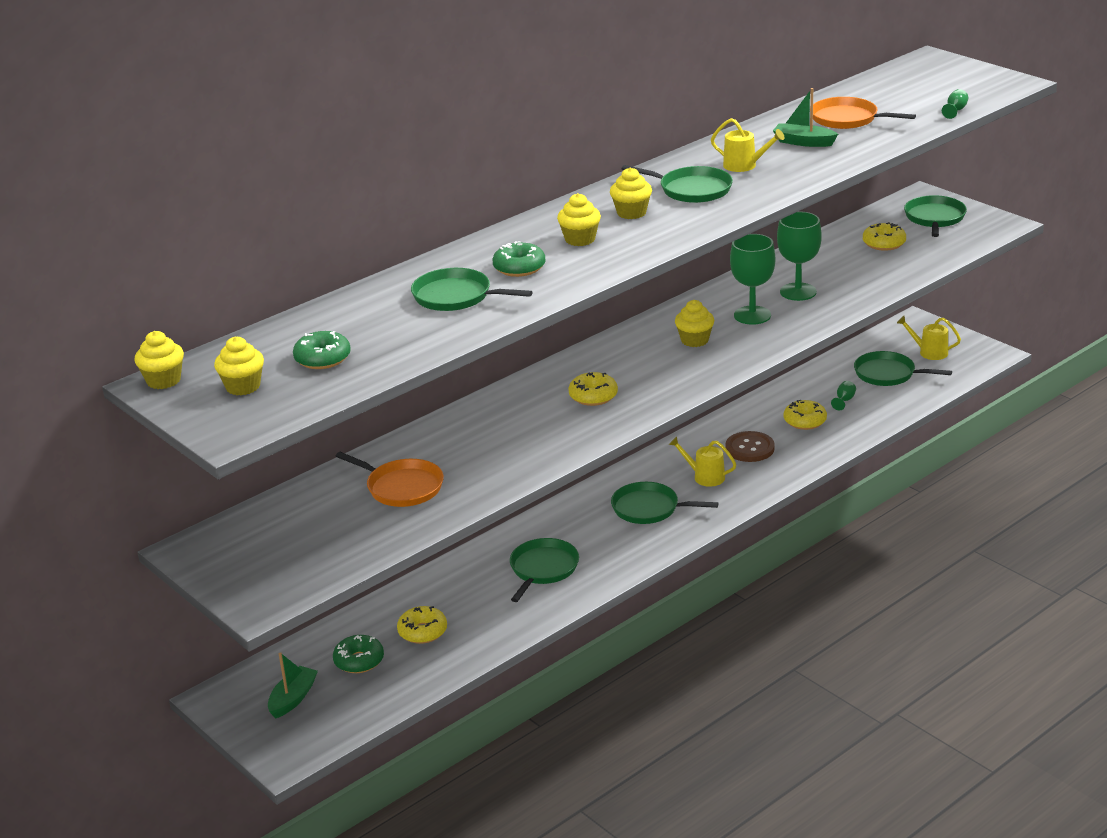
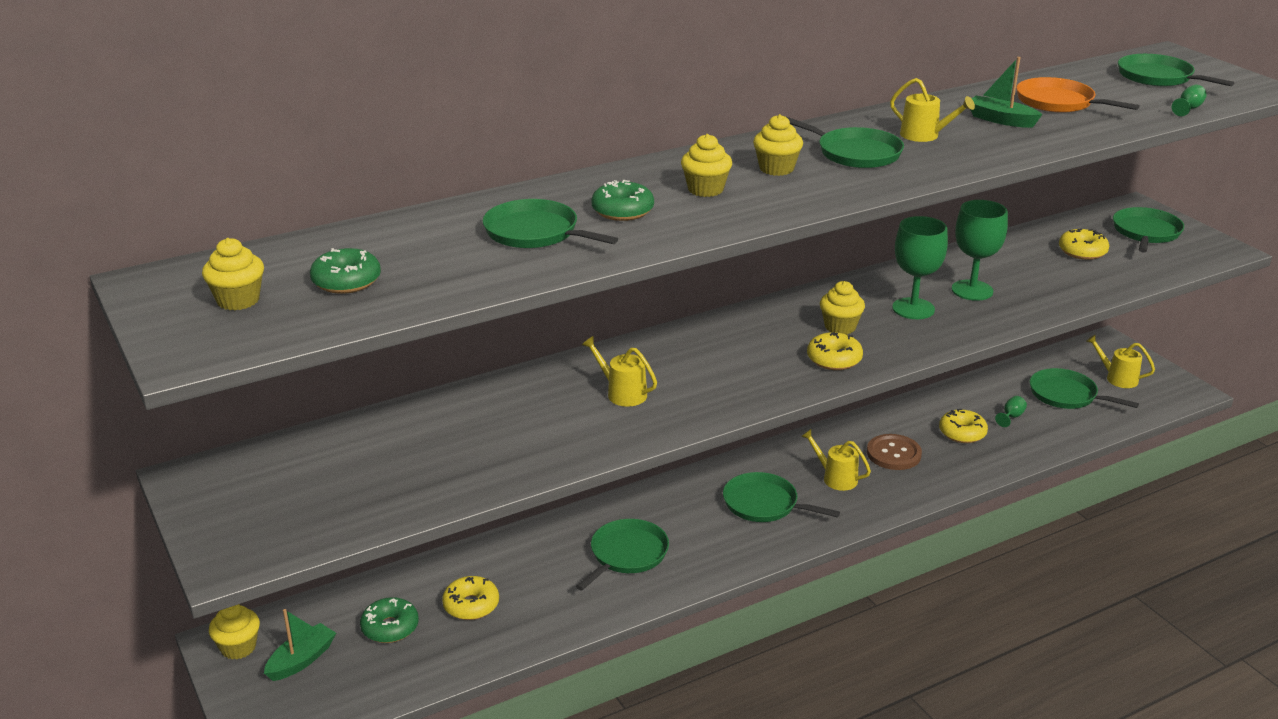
camera: 10 degrees right, 0 degrees up
yellow cupcake [134,331,184,389] -> yellow cupcake moved to [209,604,260,660]
orange pan [336,452,444,507] -> none
yellow donut [569,372,618,406] -> yellow donut moved to [807,332,863,370]
none -> yellow watering can [582,336,657,407]
none -> green pan [1118,54,1234,86]

